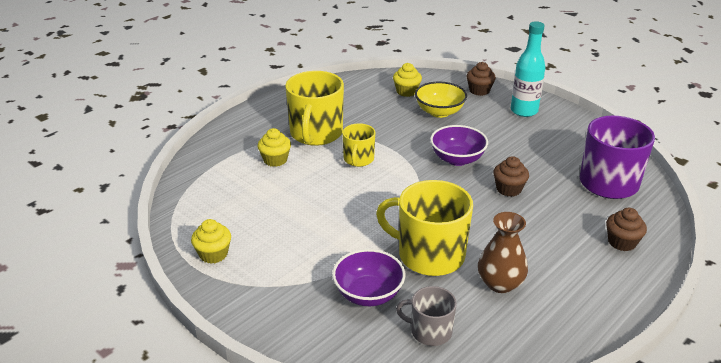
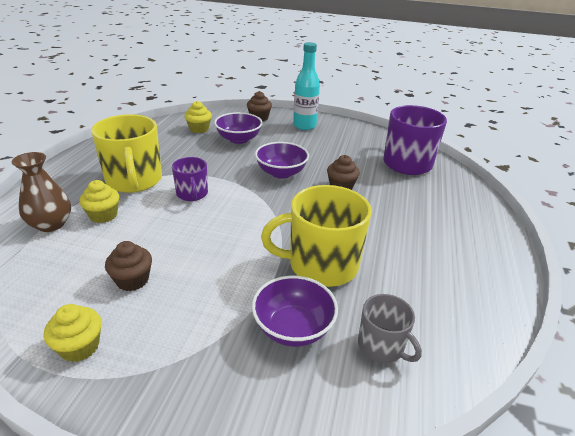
camera: 30 degrees left, 0 degrees up
yellow mug [342,123,375,167] -> purple mug [172,157,208,201]
grey mug [396,286,457,346] -> grey mug turned 120 degrees counterclockwise [358,294,422,363]
yellow bowl [415,81,467,118] -> purple bowl [214,112,263,144]
brown vase [478,212,528,293] -> brown vase moved to [12,152,71,232]
brown cupcake [606,208,647,251] -> brown cupcake moved to [105,241,152,291]

